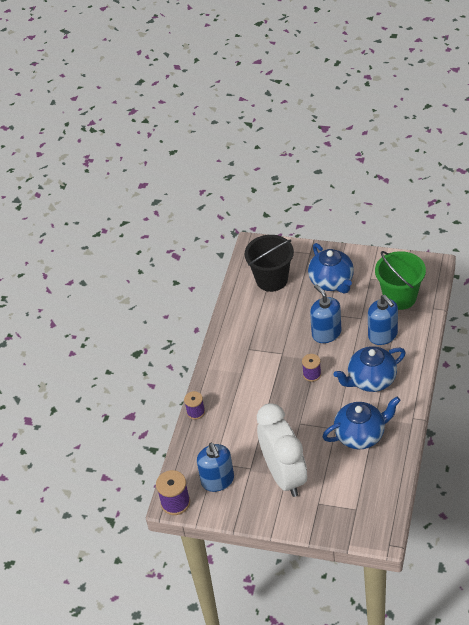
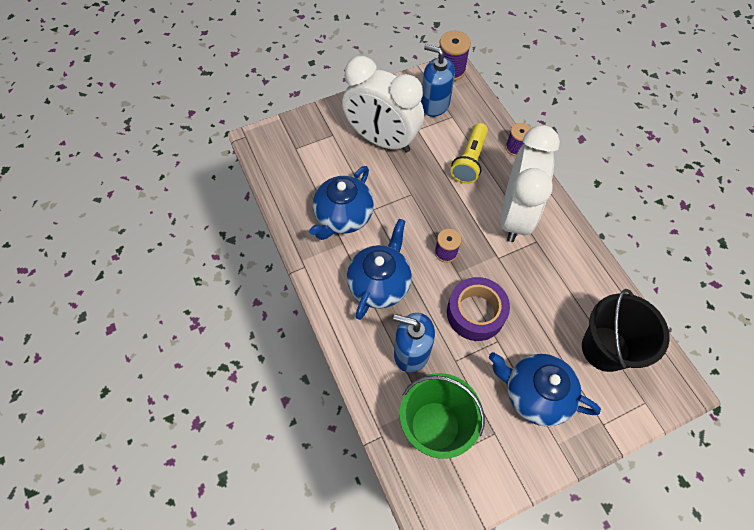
camera: 135 degrees right, 15 degrees up
blue soap dispenser [310,284,341,343] -> purple tape [447,277,510,341]
none -> yellow flashlight [451,123,488,184]
none -> white clock [500,125,560,242]

